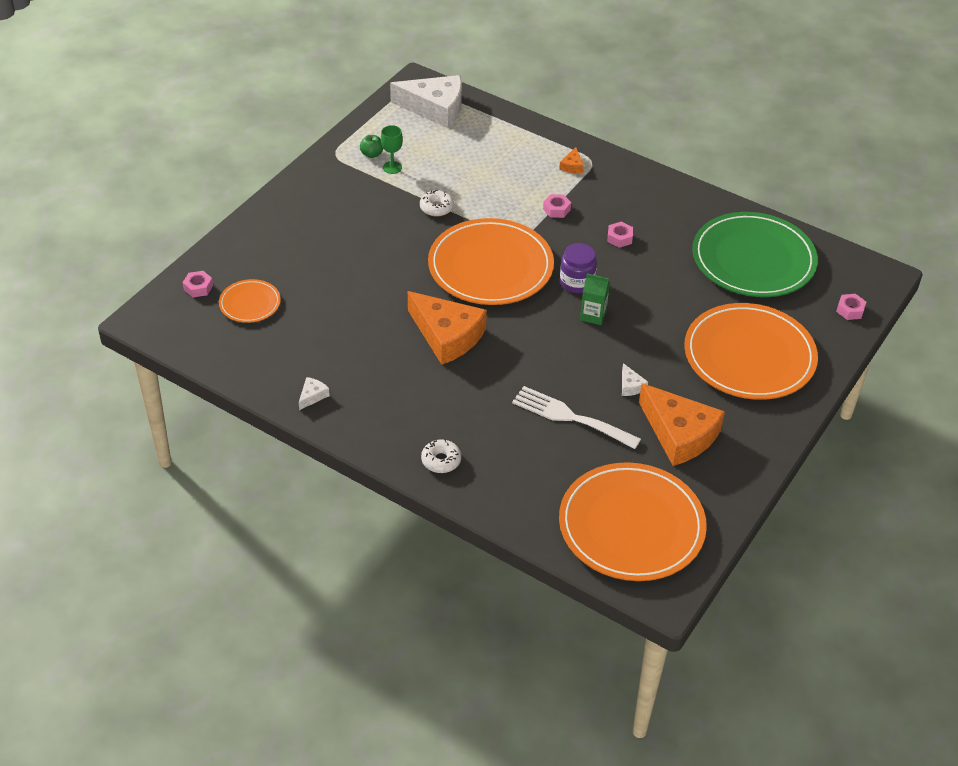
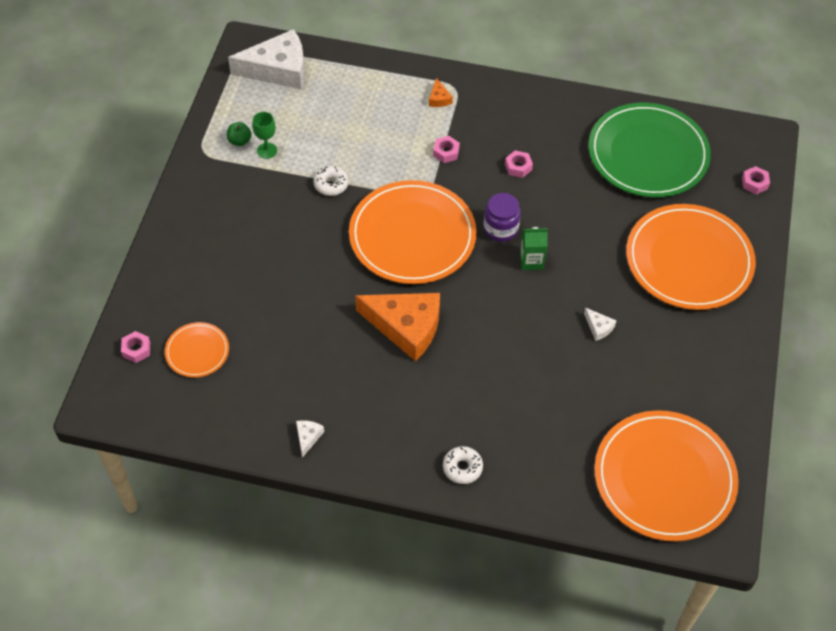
camera: 20 degrees left, 10 degrees up
white fork [512,386,641,449] -> none
orange cheese [639,383,725,466] -> none

